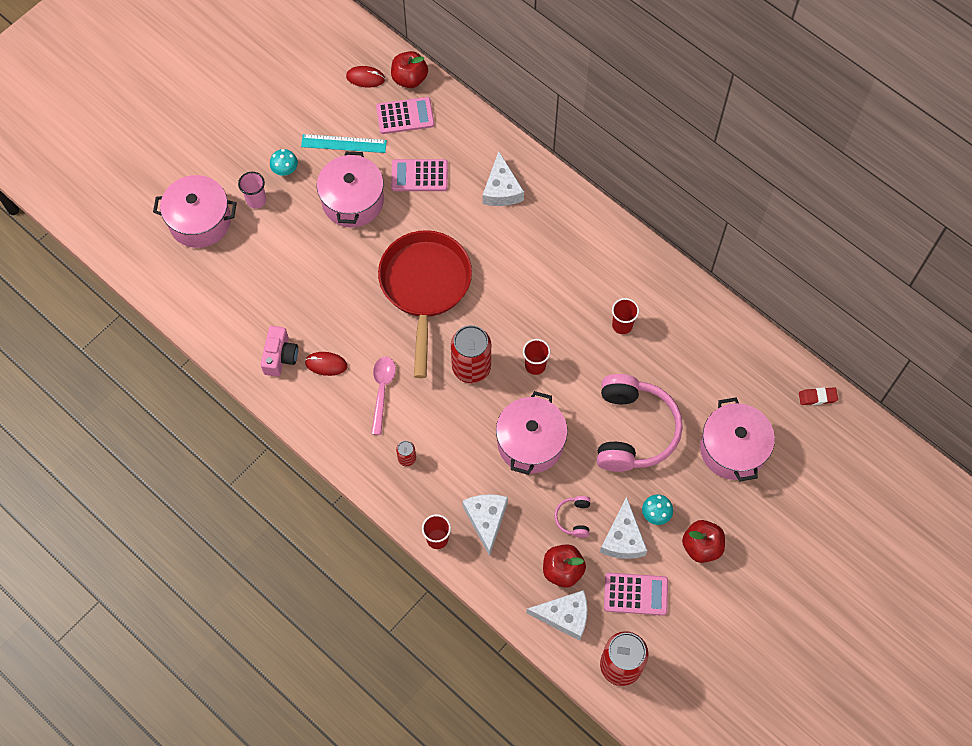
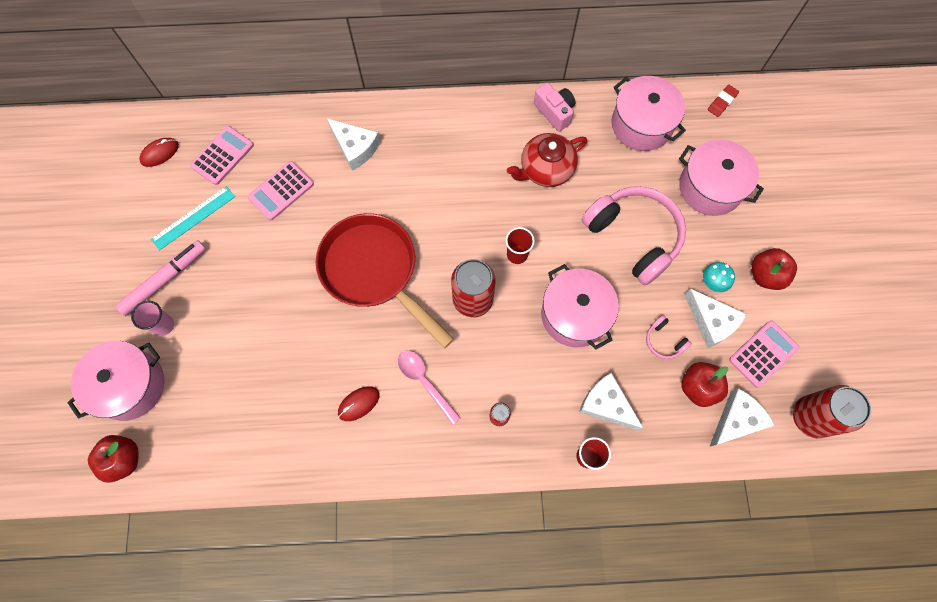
camera: 45 degrees left, 5 degrees up
pink camera [260,326,298,377] -> pink camera moved to [534,83,575,132]
turquoise mushroom [270,149,298,176] -> pink marker [115,240,206,316]
pink pot [317,151,384,227] -> pink pot moved to [611,76,686,151]
red apple [391,51,428,88] -> red apple moved to [88,435,139,482]
red cup [612,298,639,334] -> red teapot [507,133,587,187]

